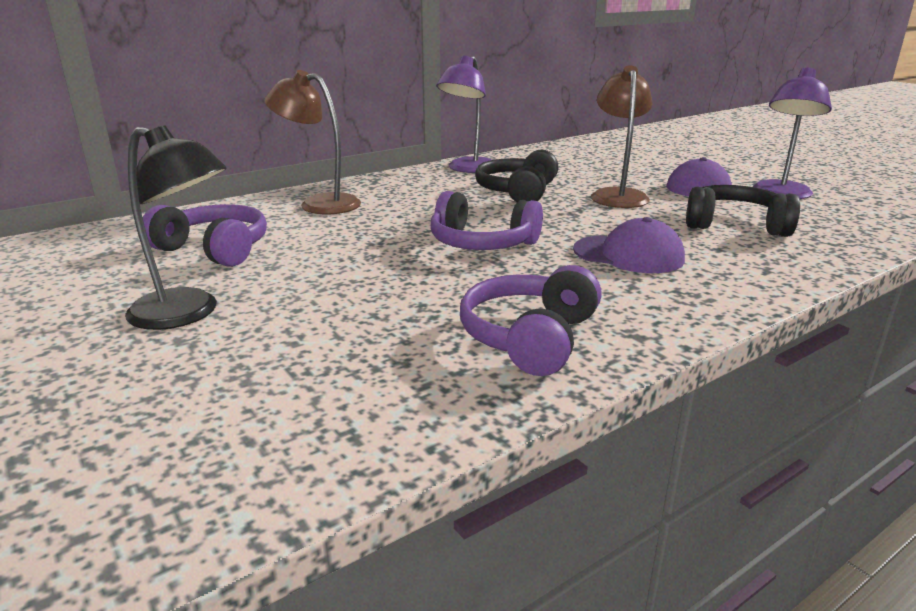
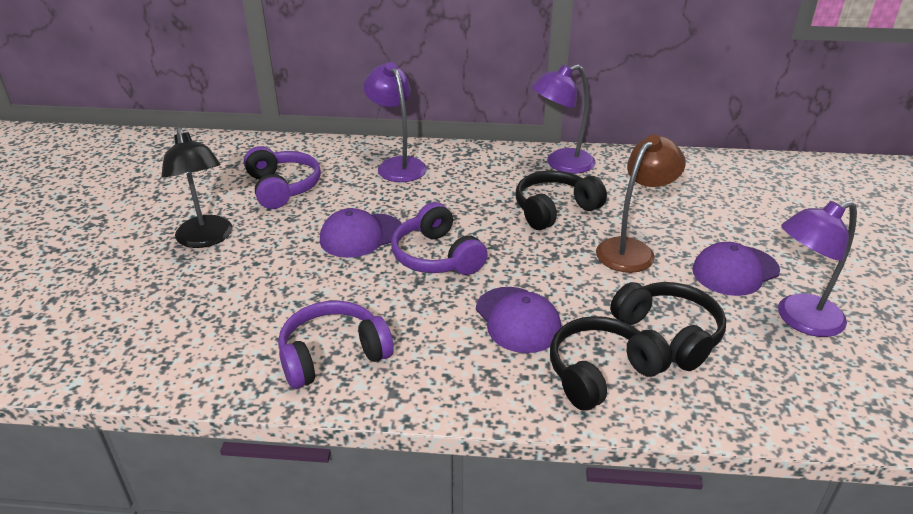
camera: 40 degrees right, 10 degrees up
brown lamp [264,70,361,214] -> purple lamp [363,62,427,182]
none -> purple cap [320,208,402,258]
none -> black headphones [550,316,672,411]

